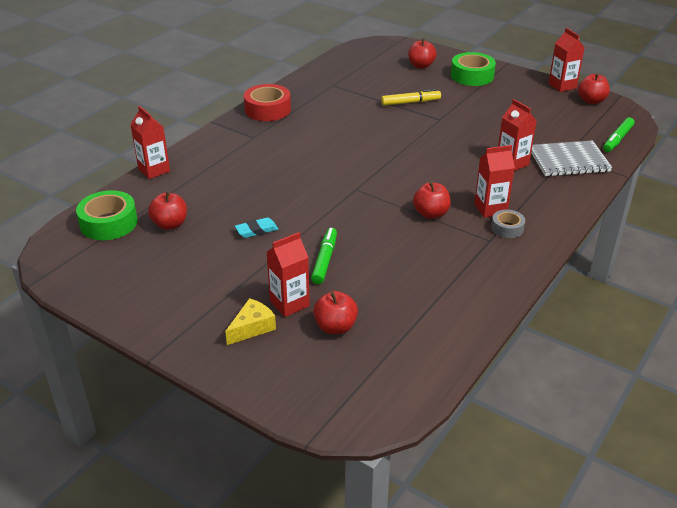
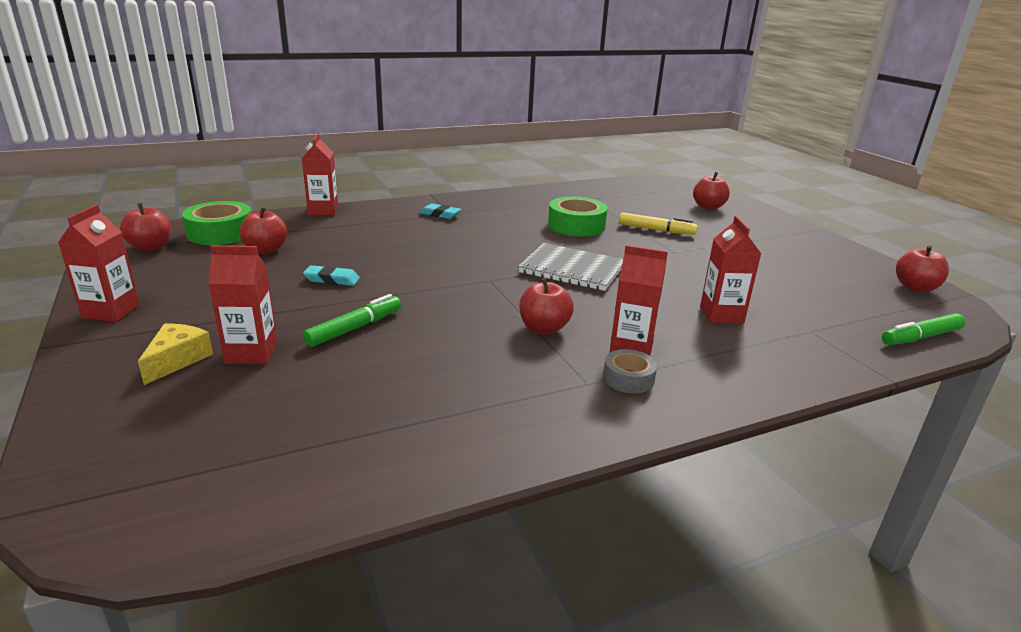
camera: 30 degrees right, 10 degrees down
yellow cheese [225,298,276,345] -> yellow cheese turned 60 degrees counterclockwise [138,324,213,385]
red tape [244,84,291,121] -> none
red apple [313,291,358,334] -> red apple moved to [120,203,171,251]
green tape [451,52,496,86] -> green tape moved to [548,197,608,236]
grey notebook [531,140,612,176] -> grey notebook moved to [518,243,623,291]
red carton [548,28,585,92] -> red carton moved to [58,205,140,322]
none -> turquoise eraser [419,203,462,219]

